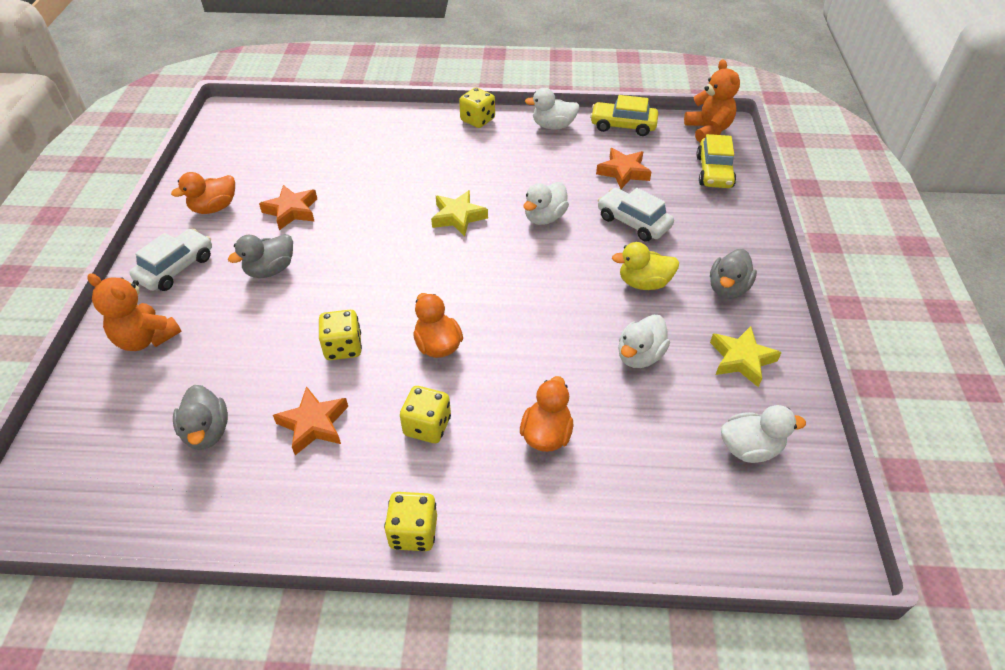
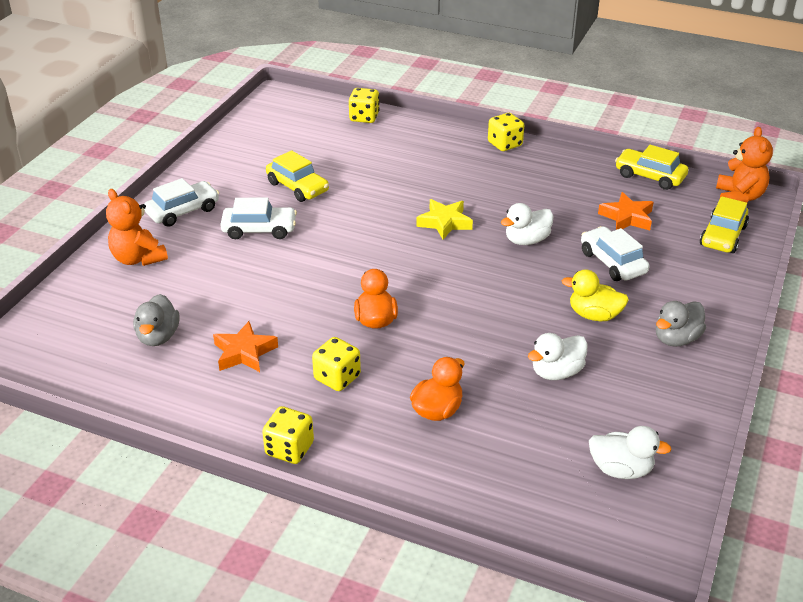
camera: 20 degrees right, 10 degrees down
orange duck [171,172,235,214] -> none
grey duck [228,234,293,278] -> white car [220,198,297,239]
orange star [259,185,317,230] -> yellow car [266,150,329,202]
yellow dice [319,310,362,360] -> yellow dice moved to [349,88,380,123]
white duck [525,88,580,130] -> none
yellow star [710,326,782,387] -> none

